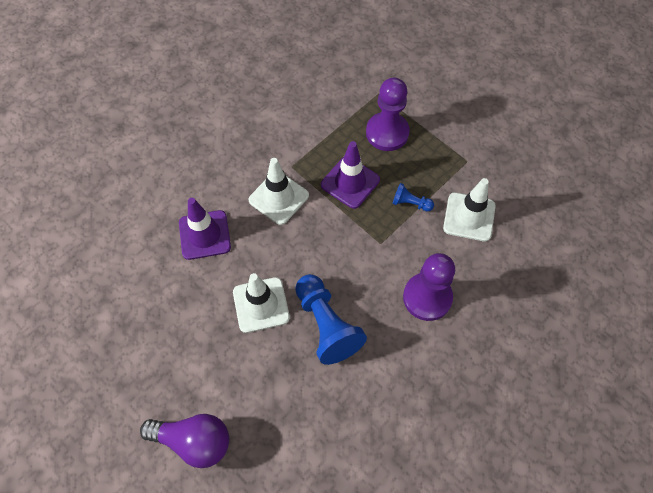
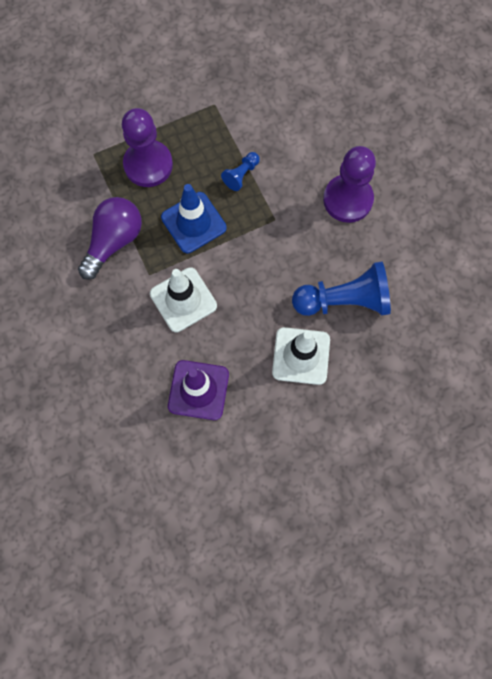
camera: 70 degrees left, 10 degrees up
purple light bulb [140,414,229,468] -> purple light bulb moved to [78,197,142,280]
purple traffic cone [321,141,380,209] -> blue traffic cone [161,184,227,253]
white traffic cone [443,178,495,242] -> none

